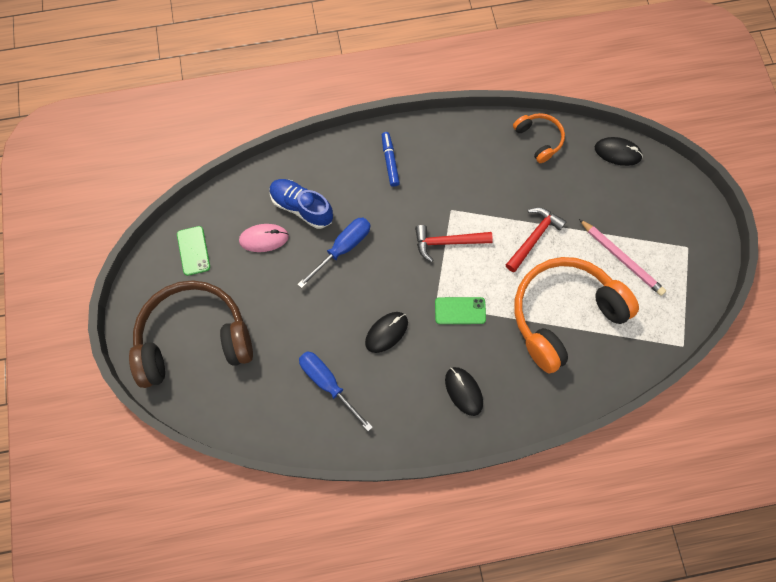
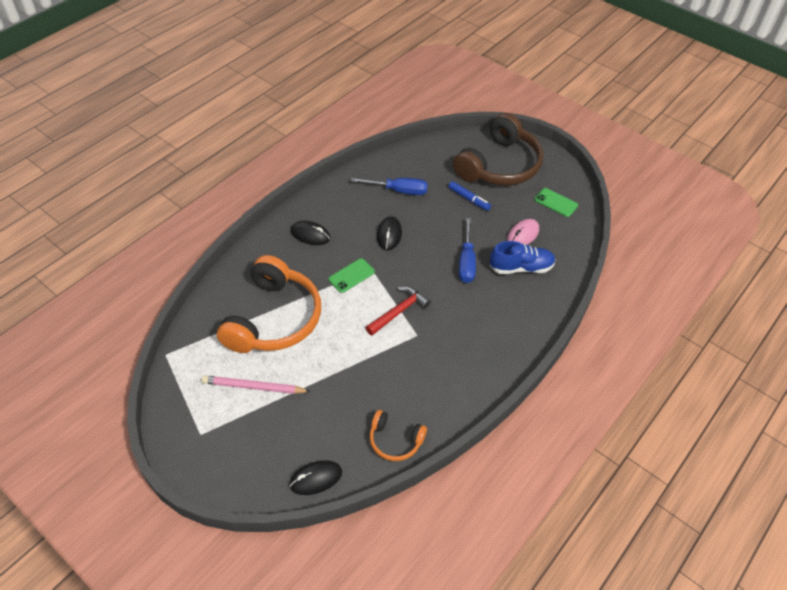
camera: 140 degrees right, 20 degrees down
blue marker [382,132,400,187] -> blue marker moved to [448,181,491,211]
red hammer [506,207,567,272] -> none

